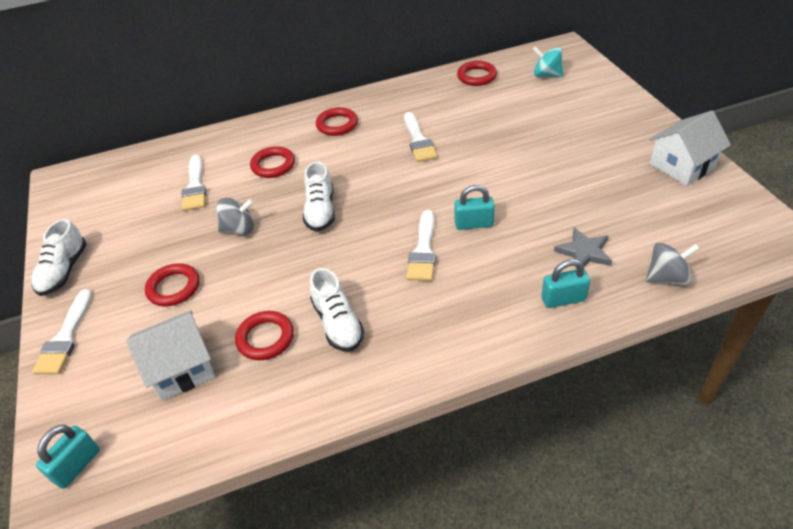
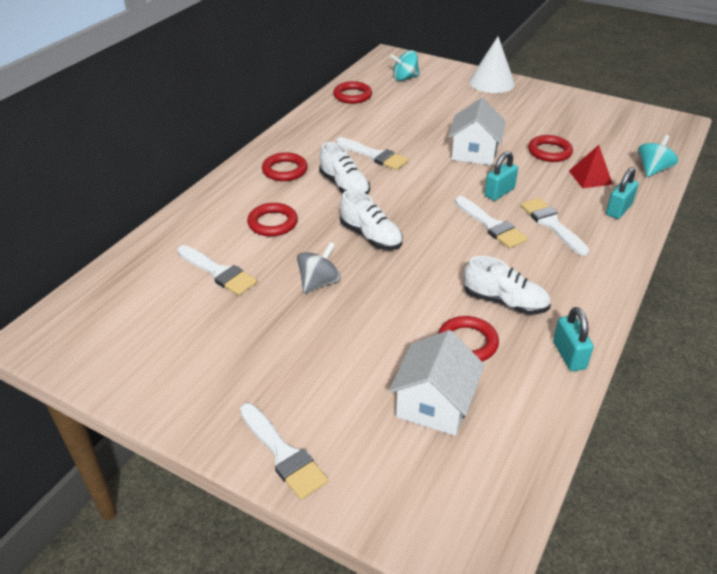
camera: 45 degrees left, 5 degrees down
white shoe [31,219,87,296] -> white shoe moved to [319,142,370,195]
turquoise padlock [36,425,100,489] -> turquoise padlock moved to [553,307,594,371]
red ring [145,263,199,306] -> red ring moved to [528,135,573,162]
grey star [554,228,612,270] -> red pyramid [569,145,613,188]
grey spinning top [646,243,700,285] -> turquoise spinning top [638,135,678,177]
white house [649,111,731,186] -> white house moved to [448,98,506,165]
none -> white cone [469,37,515,93]
none -> white brush [521,198,589,256]

